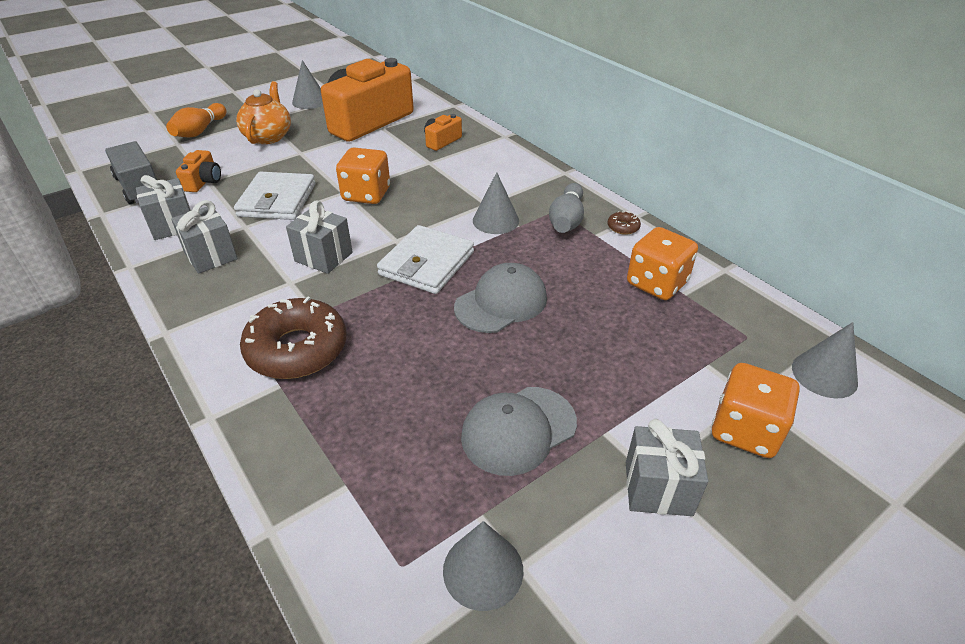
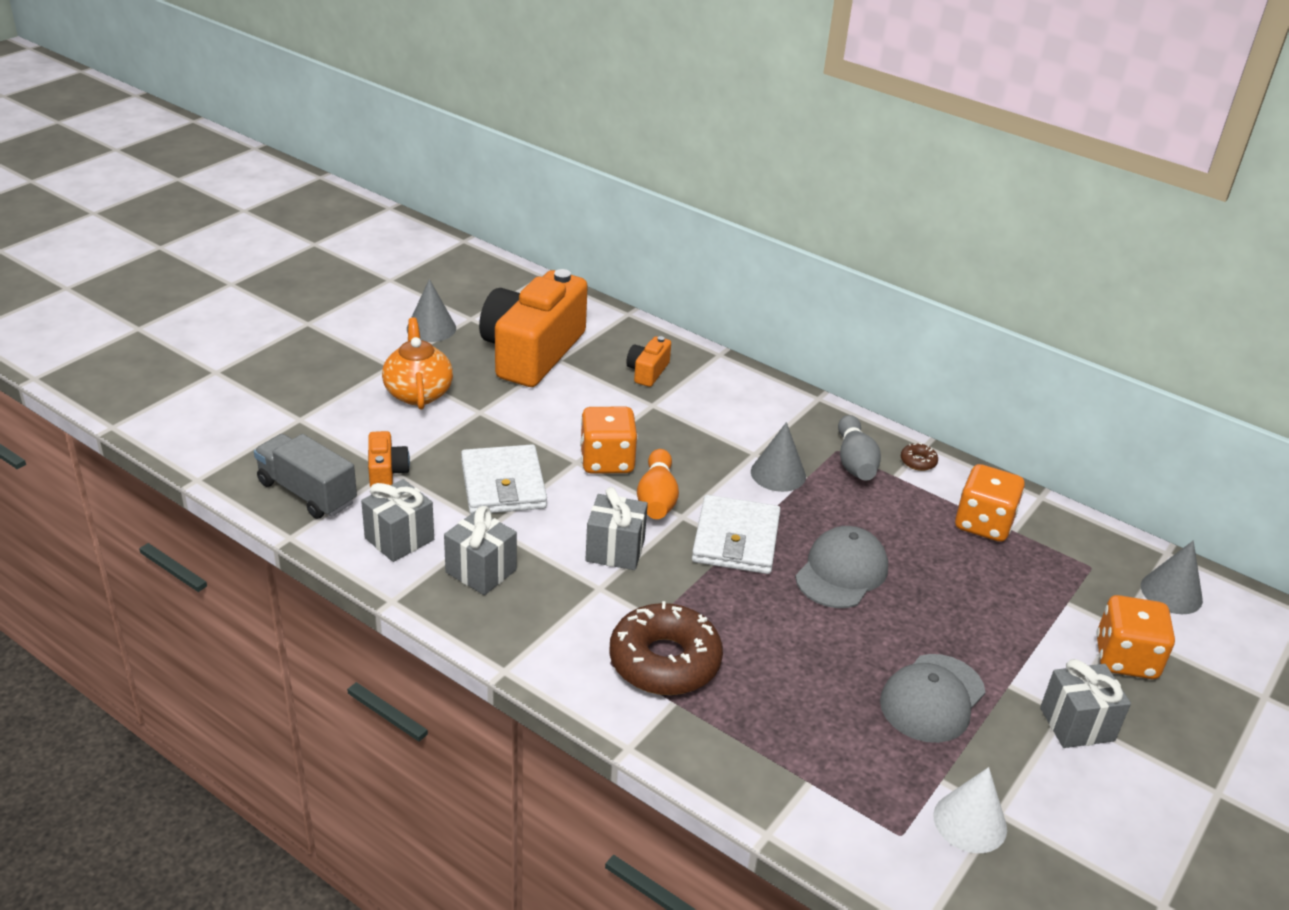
camera: 20 degrees left, 5 degrees down
orange bowling pin [166,103,226,138] -> orange bowling pin moved to [637,449,679,519]
grey cone [443,521,524,611] -> white cone [934,767,1007,853]

